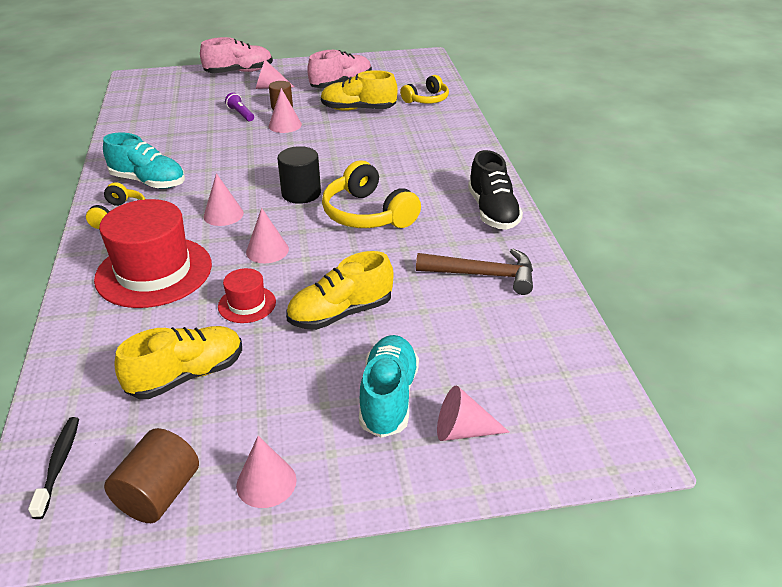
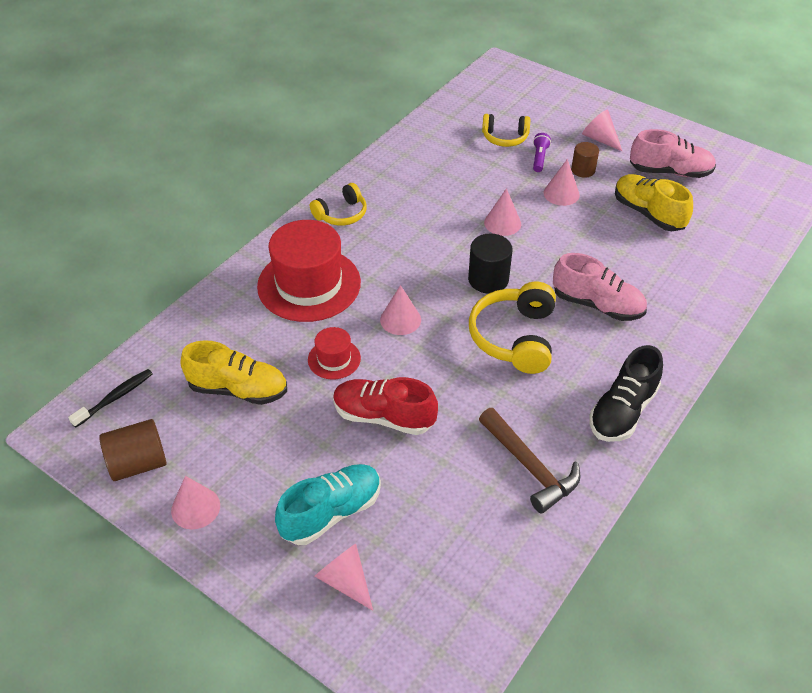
camera: 45 degrees right, 10 degrees up
turquoise shoe [103,132,185,189] -> none
pink shoe [200,37,273,73] -> pink shoe moved to [553,253,647,321]
pink cone [203,173,244,226] -> pink cone moved to [484,188,521,236]
yellow shoe [286,251,394,330] -> red shoe [333,377,438,435]
yellow headphones [400,75,449,104] -> yellow headphones moved to [482,114,530,147]

